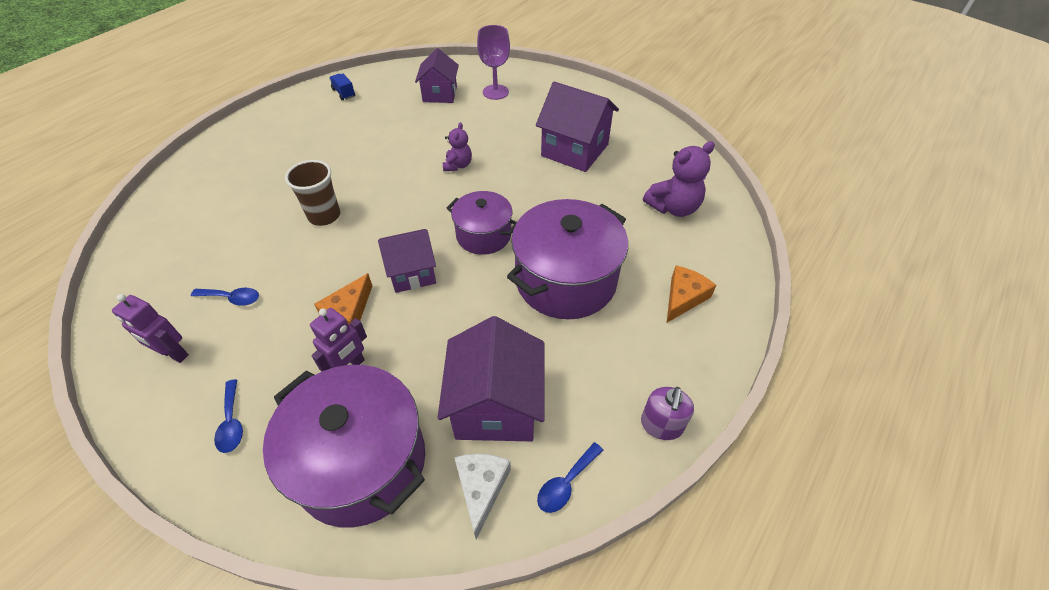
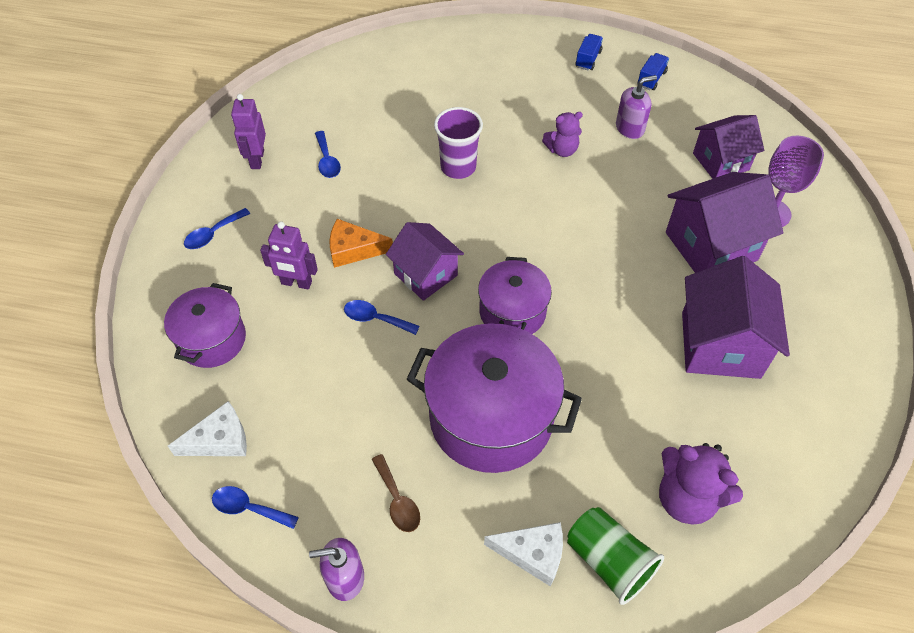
camera: 65 degrees right, 5 degrees up
purple pot [263,365,425,528] -> purple pot [164,283,246,368], size x0.59
brown cup [285,160,340,226] -> purple cup [434,107,483,179]
purple house [437,316,544,441] -> purple house moved to [666,172,783,273]
purple teddy bear [443,122,472,171] -> purple teddy bear moved to [542,112,583,157]
orange cheese [667,266,716,323] -> white cheese [484,522,563,587]
none -> blue spoon [344,300,420,335]
none -> brown spoon [372,454,420,532]
none -> green cup [567,507,664,605]
none -> blue truck [575,34,603,70]
none -> purple soap dispenser [616,75,657,139]

